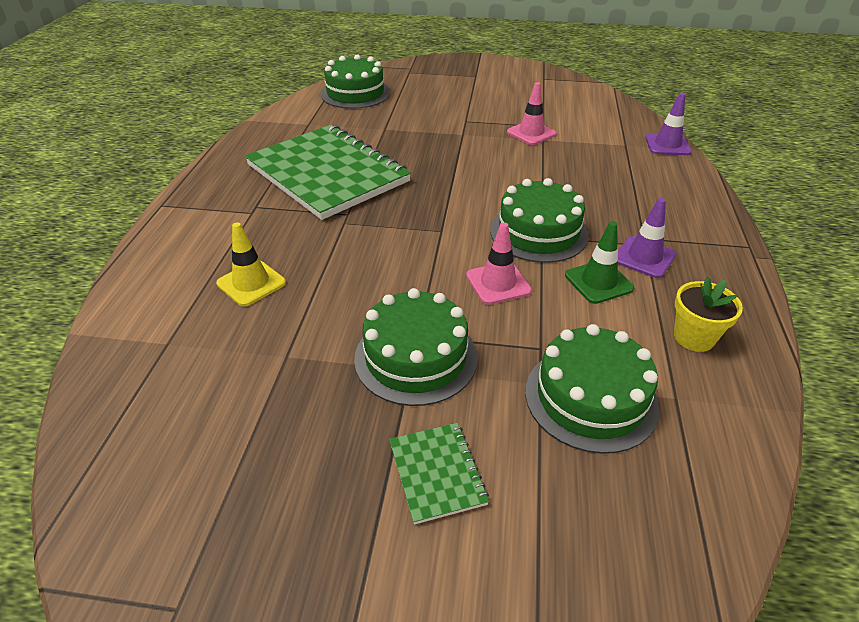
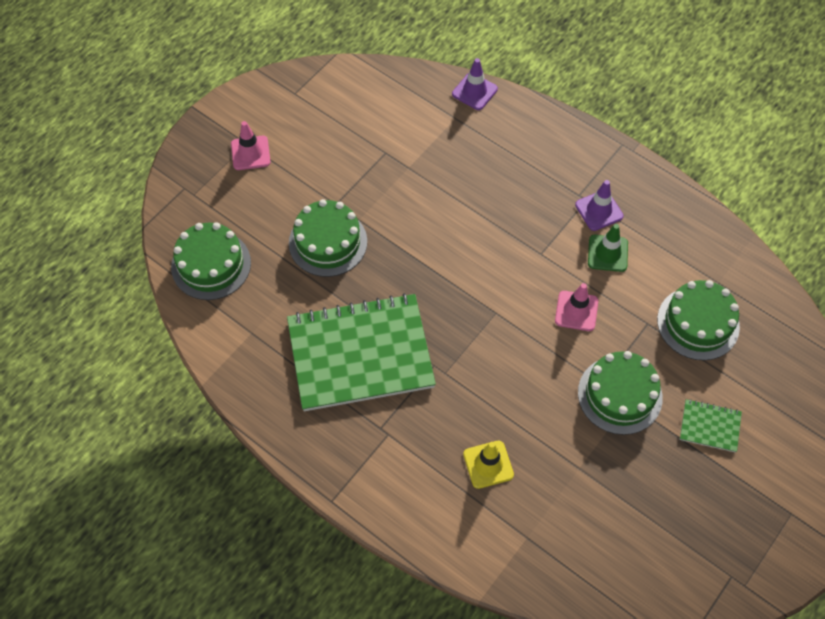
camera: 60 degrees left, 20 degrees up
green cake [490,178,589,263] -> green cake moved to [289,199,367,277]
pink traffic cone [507,82,557,145] -> pink traffic cone moved to [231,121,270,170]
yellow flower pot [674,277,743,352] -> none

